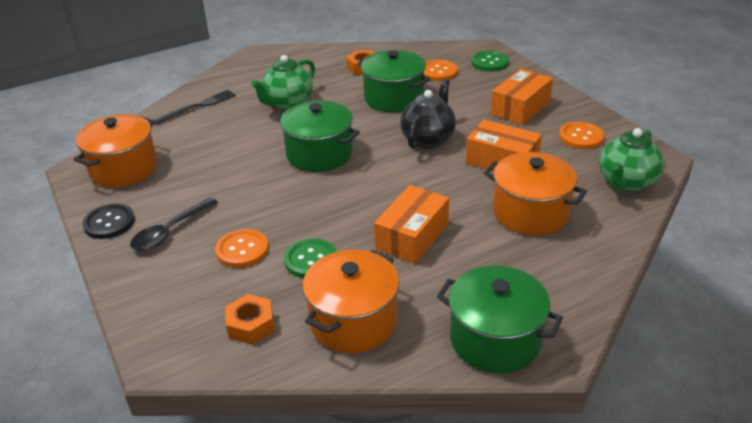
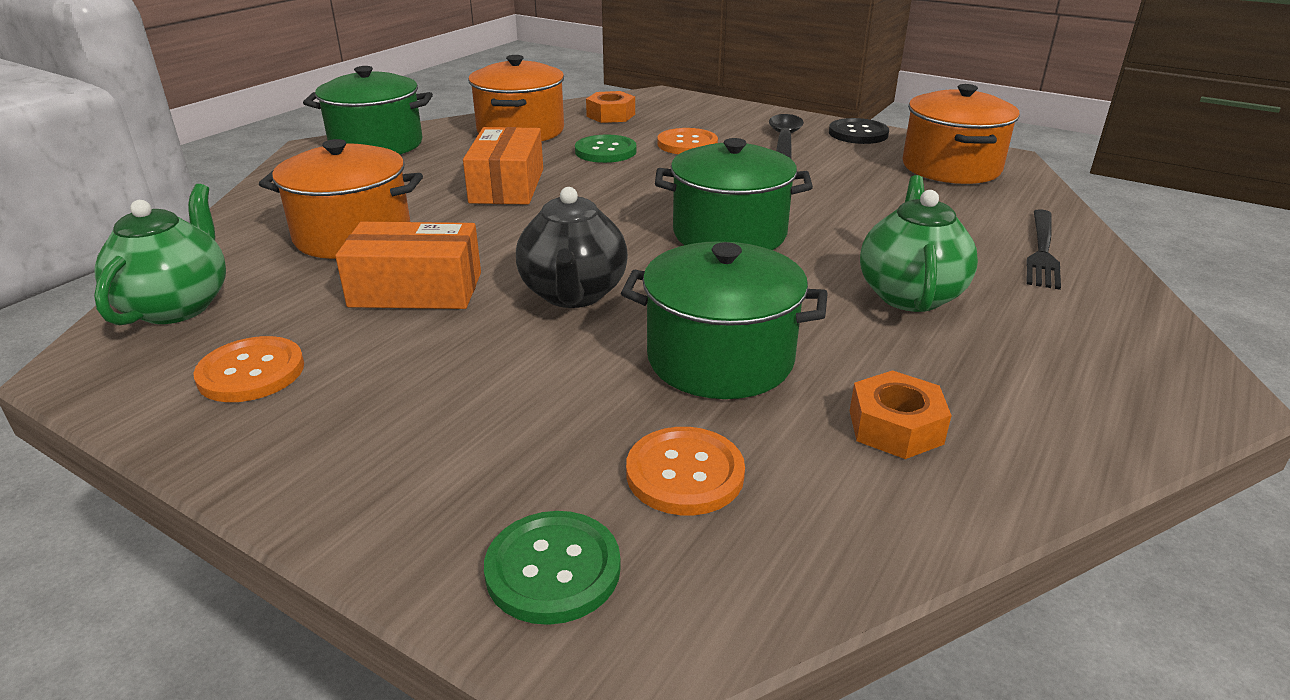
camera: 150 degrees right, 5 degrees down
orange box [491,69,553,125] -> none

